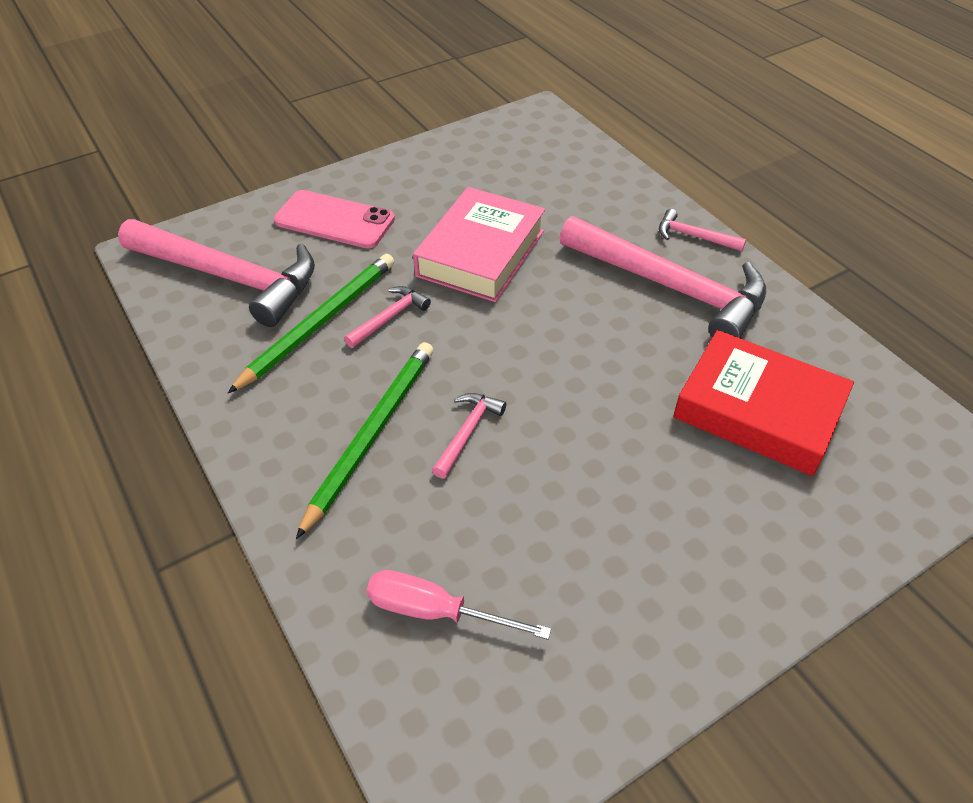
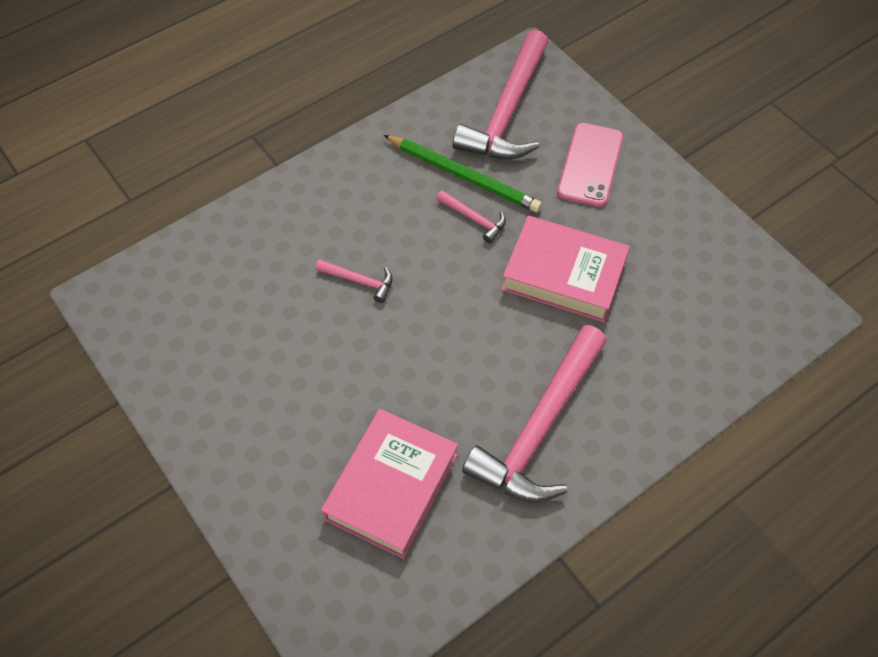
camera: 85 degrees right, 10 degrees up
green pencil [296,342,434,539] -> none
pink screwdriver [367,570,551,640] -> none
pink hammer [659,209,746,251] -> none
red book [673,330,854,476] -> pink book [321,409,458,559]

